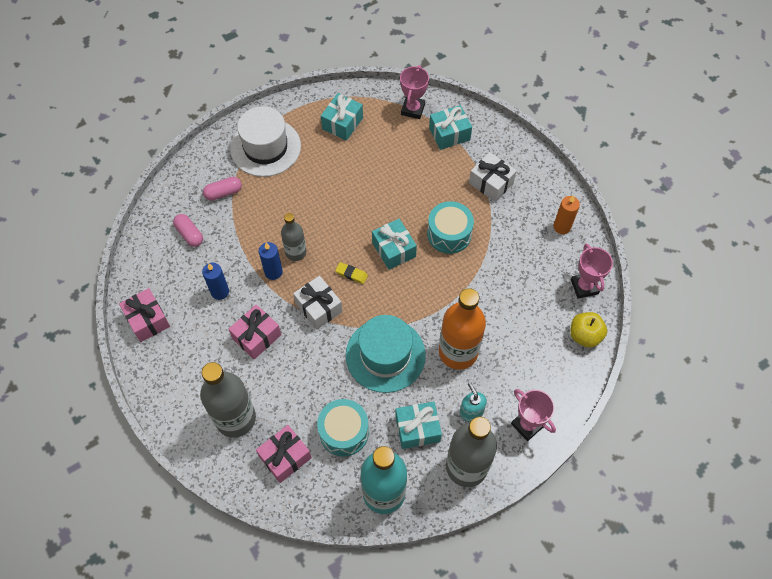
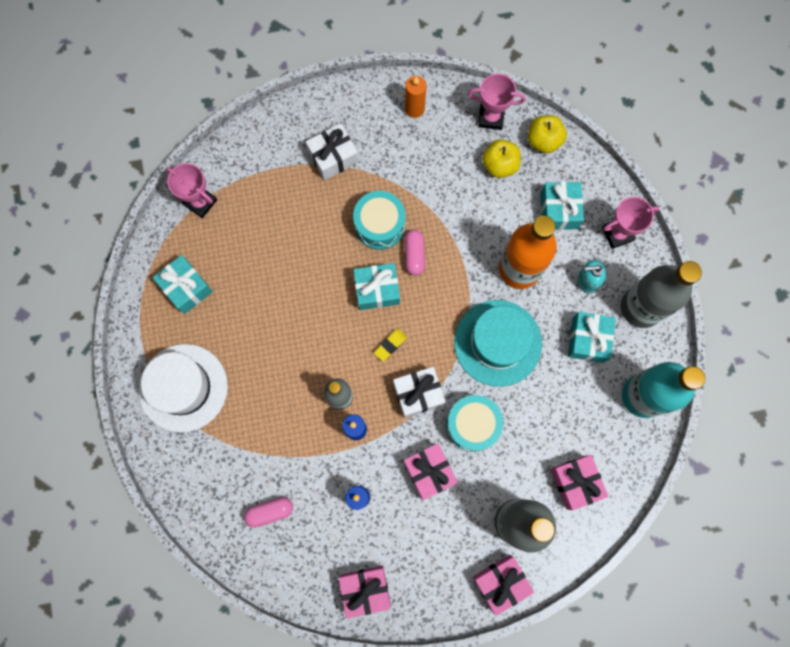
camera: 70 degrees left, 15 degrees up
pink capsule [203,177,242,201] -> pink capsule moved to [404,230,425,276]
turquoise drum [317,399,369,457] -> turquoise drum moved to [446,395,503,452]
turquoise gift [429,105,472,150] -> turquoise gift moved to [541,182,584,230]
none -> pink gift [473,555,534,616]
none -> yellow apple [482,139,521,178]

